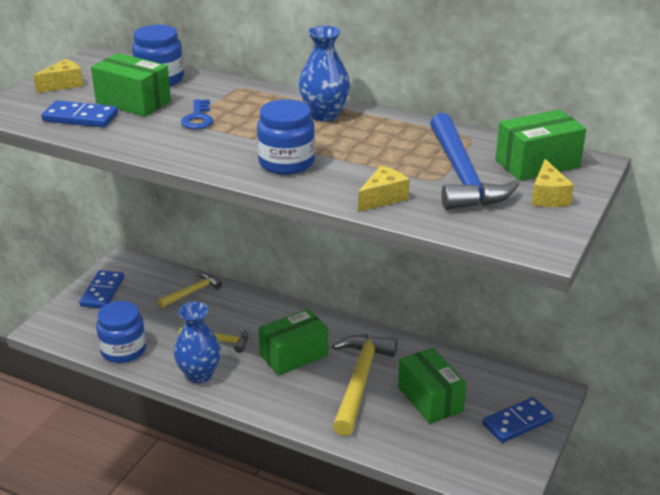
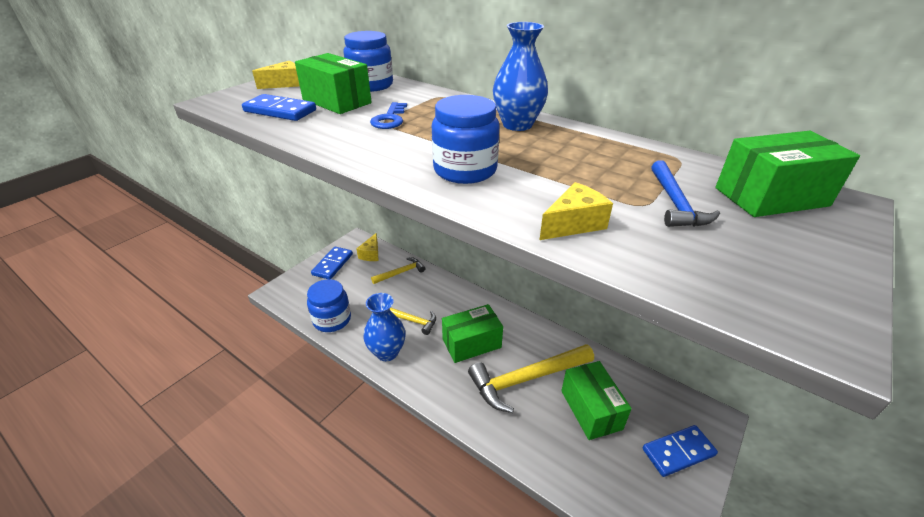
camera: 10 degrees right, 5 degrees up
yellow hammer [332,335,397,436] -> yellow hammer turned 135 degrees counterclockwise [468,344,594,413]
blue hammer [430,113,520,210] -> blue hammer [651,160,720,227], size x0.54
yellow cheese [531,159,574,207] -> yellow cheese moved to [356,233,379,261]

